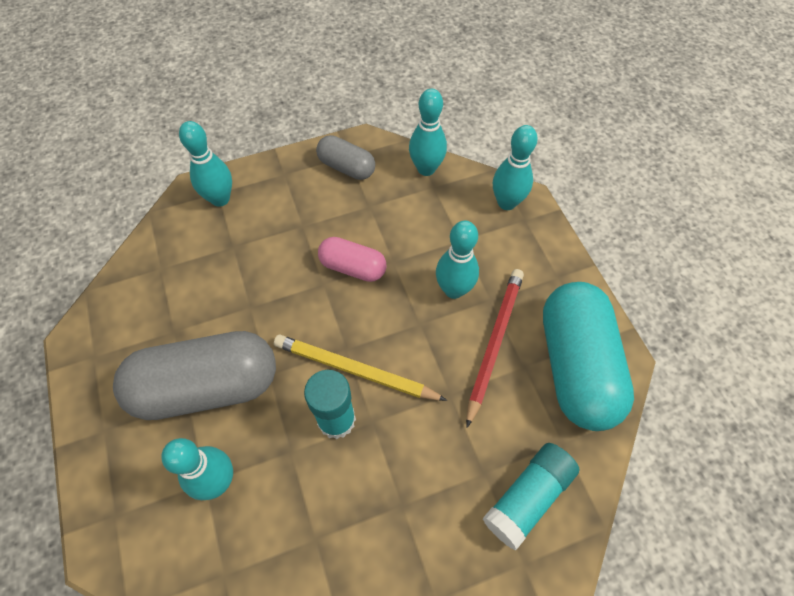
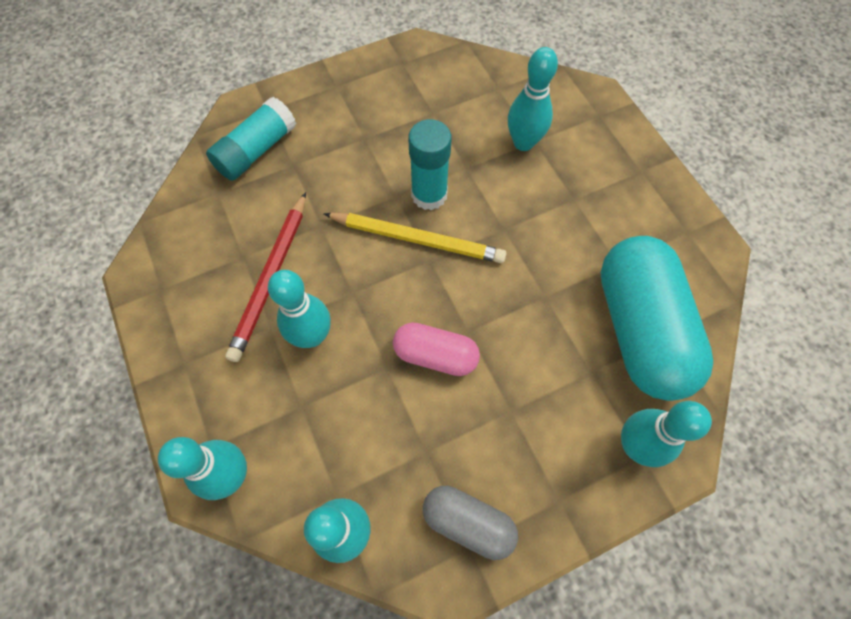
camera: 175 degrees right, 5 degrees up
grey capsule [113,331,276,420] -> none
turquoise capsule [543,282,634,431] -> turquoise capsule moved to [601,236,713,401]

